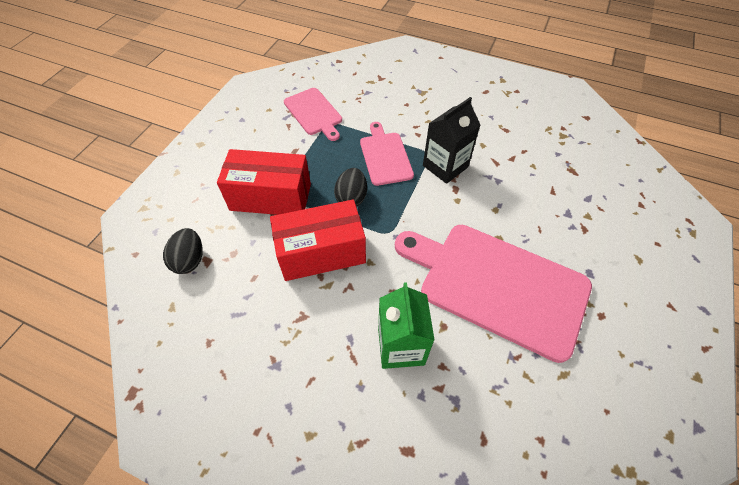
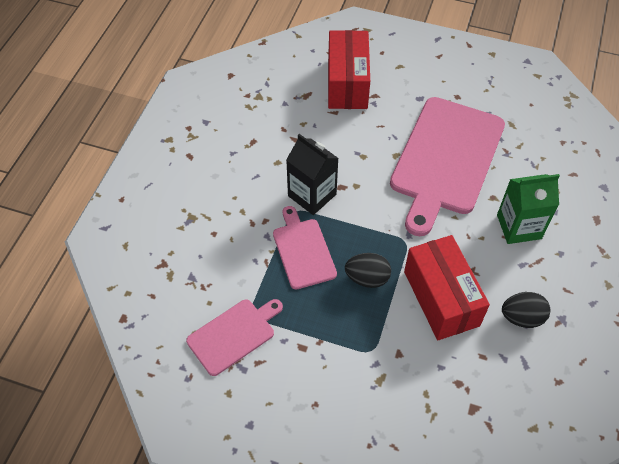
camera: 95 degrees left, 0 degrees up
black egg [163,228,203,274] -> black egg moved to [502,292,550,328]
red box [217,149,311,215] -> red box moved to [328,30,370,109]
pink cutting board [360,122,414,186] -> pink cutting board turned 90 degrees clockwise [273,206,337,289]

